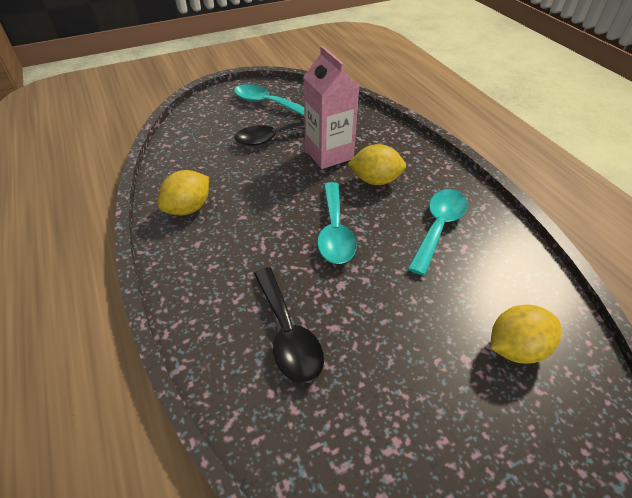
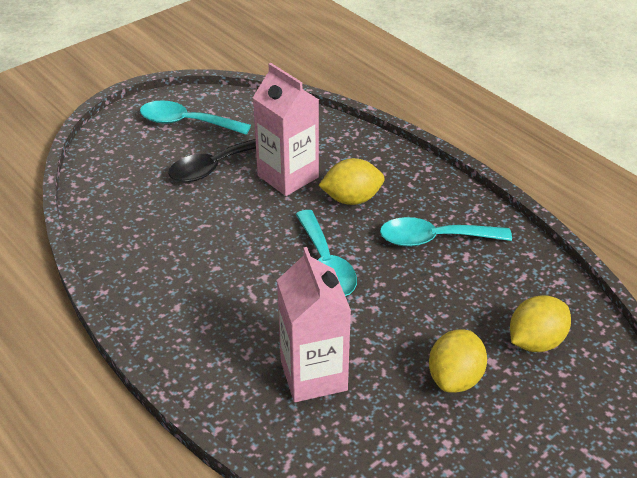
camera: 15 degrees left, 5 degrees down
yellow lemon [158,170,209,216] -> yellow lemon moved to [429,329,487,393]
black spoon [254,267,324,383] -> pink carton [277,247,351,402]
turquoise spoon [408,189,467,276] -> turquoise spoon turned 105 degrees counterclockwise [380,217,512,247]

